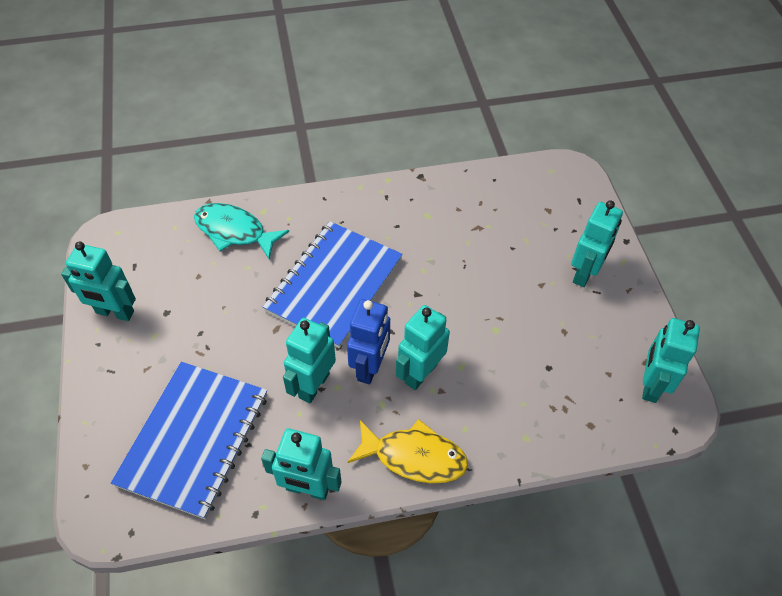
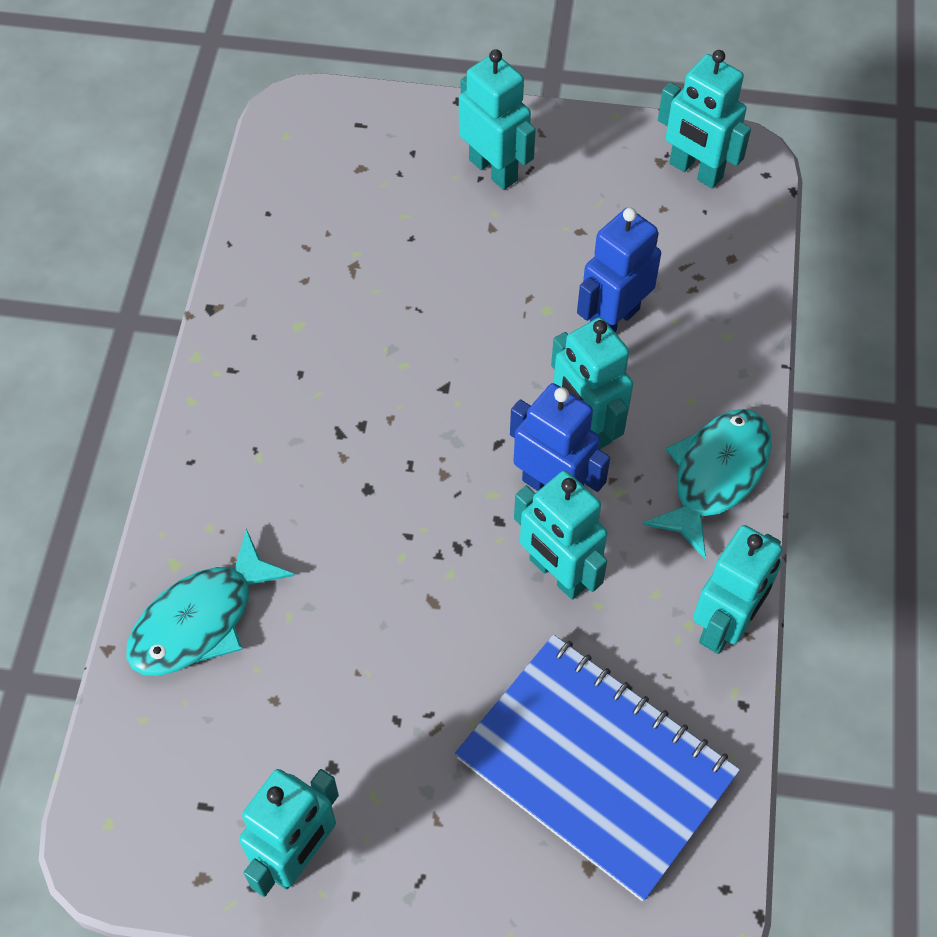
camera: 70 degrees left, 5 degrees up
blue notebook [263,221,403,348] -> none
yellow fish [347,419,468,483] -> turquoise fish [642,409,772,559]
none -> blue robot [577,208,661,332]

